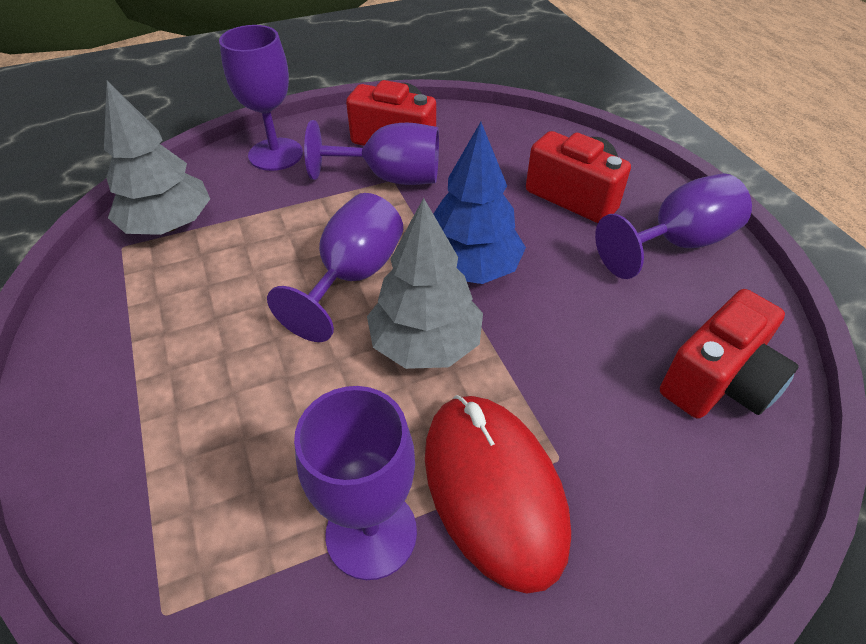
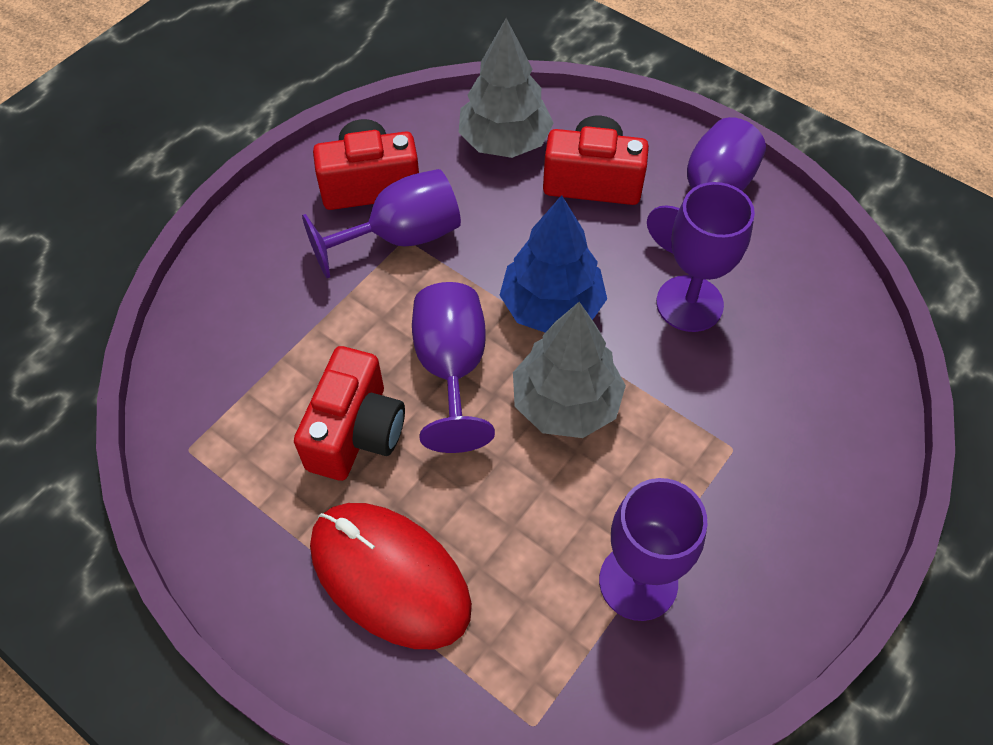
camera: 30 degrees left, 10 degrees up
grey tree [104,81,210,235] -> grey tree moved to [459,18,554,158]
purple goblet [219,25,303,171] -> purple goblet moved to [656,182,755,332]
red mouse [425,395,571,593] -> red mouse moved to [310,503,472,649]
red camera [660,289,799,419] -> red camera moved to [294,346,405,481]

